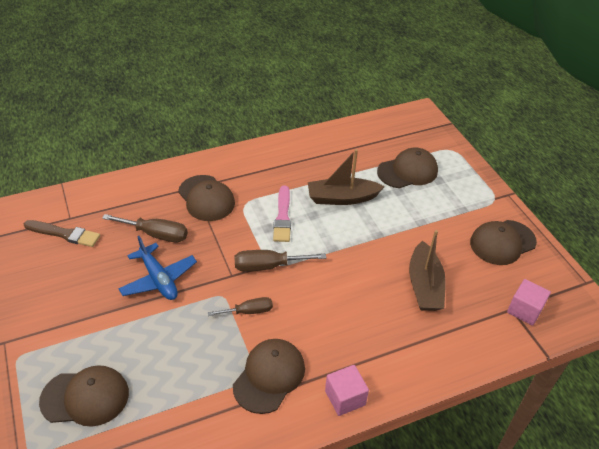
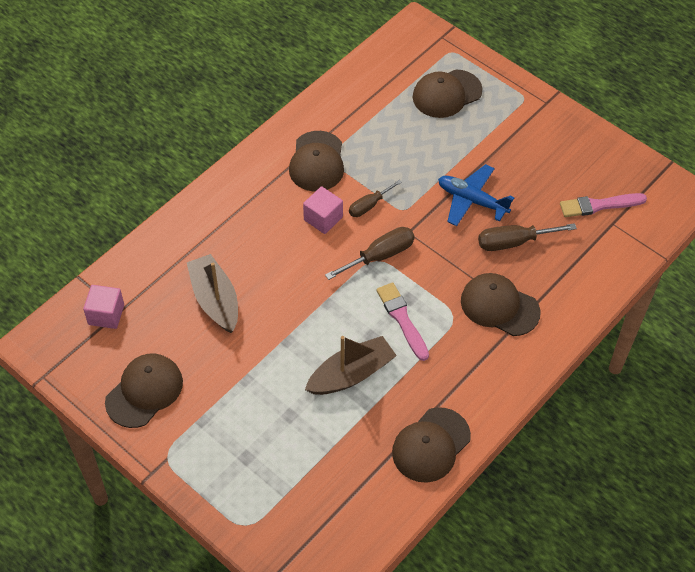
camera: 155 degrees right, 10 degrees up
brown brush [24,220,100,247] -> pink brush [560,193,647,217]
pink cube [325,365,369,416] -> pink cube moved to [303,186,343,234]
brown cap [377,148,438,188] -> brown cap moved to [392,407,471,483]

